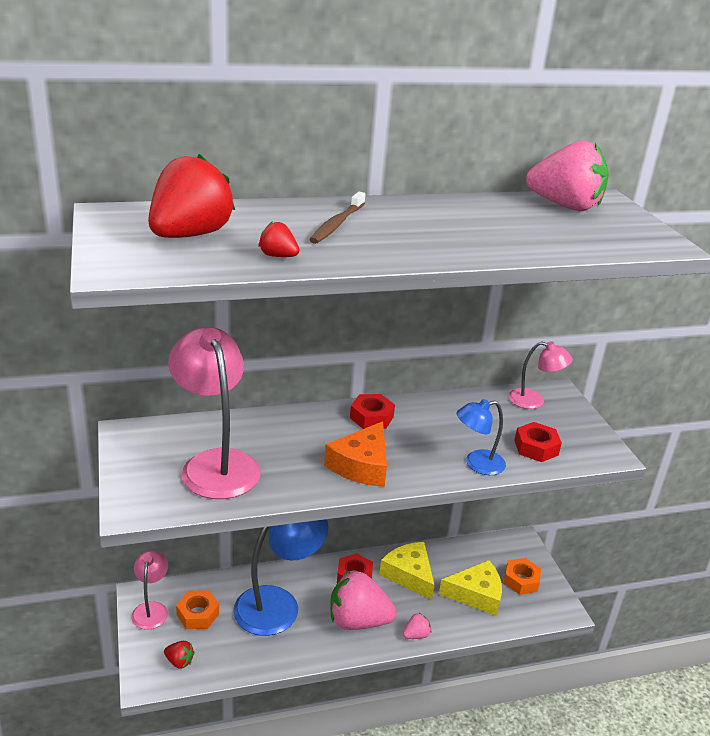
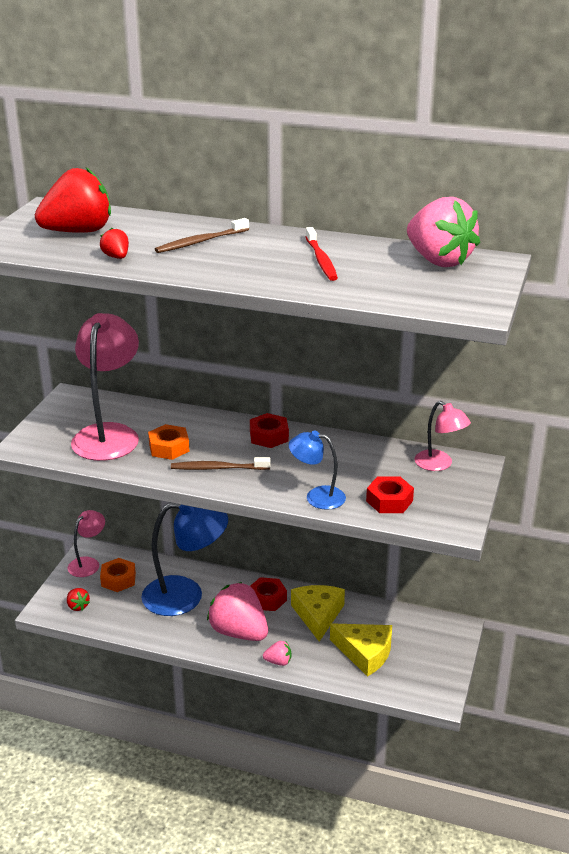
camera: 35 degrees right, 0 degrees up
orange cheese [324,421,387,487] -> brown toothbrush [171,457,271,470]
orange nut [504,558,541,595] -> orange nut moved to [148,424,190,460]
none -> red toothbrush [305,227,338,281]

